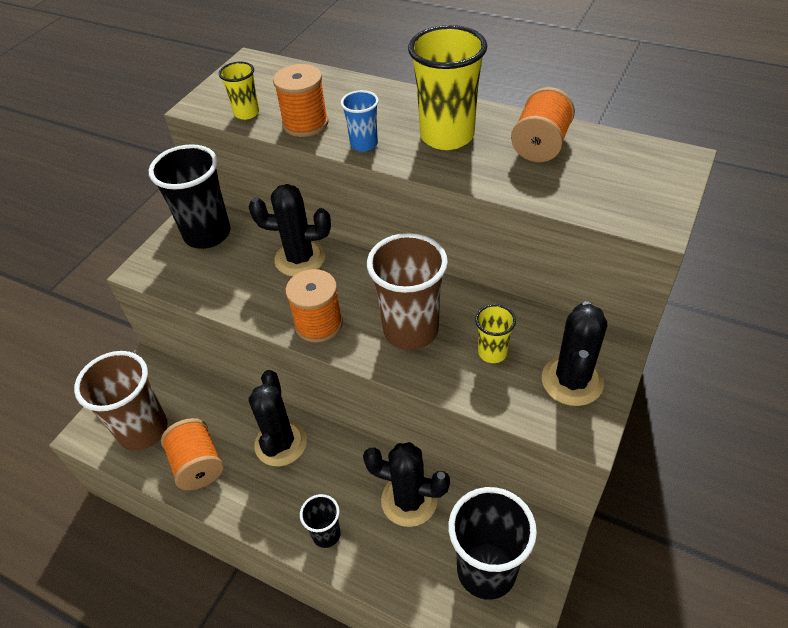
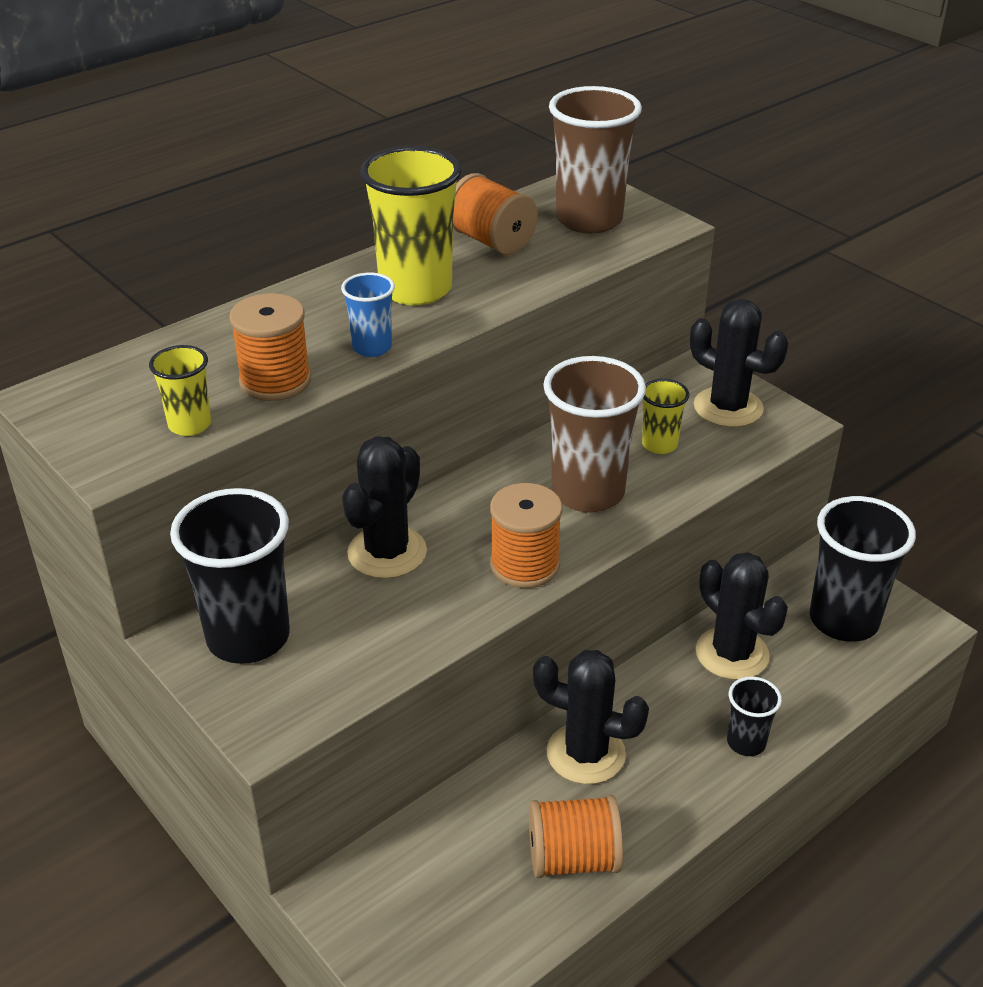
camera: 70 degrees left, 10 degrees down
brown cup [74,351,168,451] -> brown cup moved to [549,86,642,234]
black cactus [363,442,450,527] -> black cactus turned 75 degrees counterclockwise [696,552,788,680]

